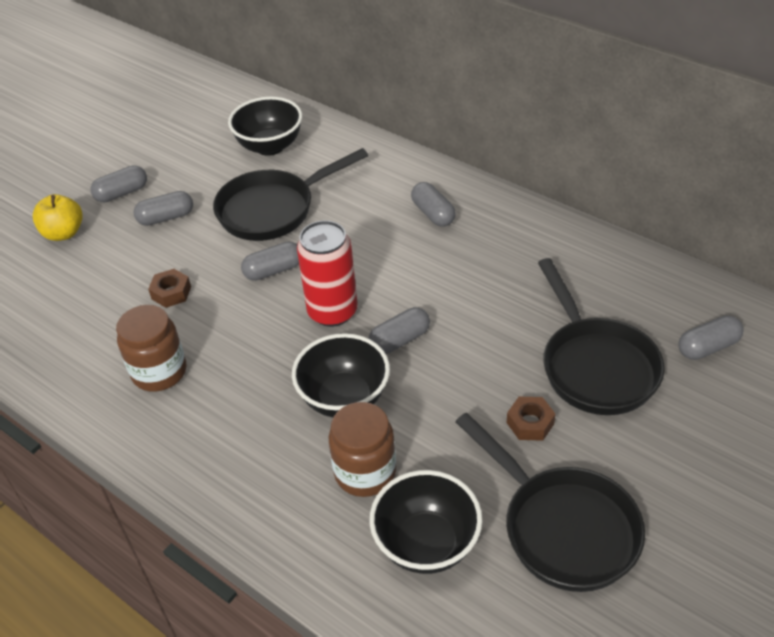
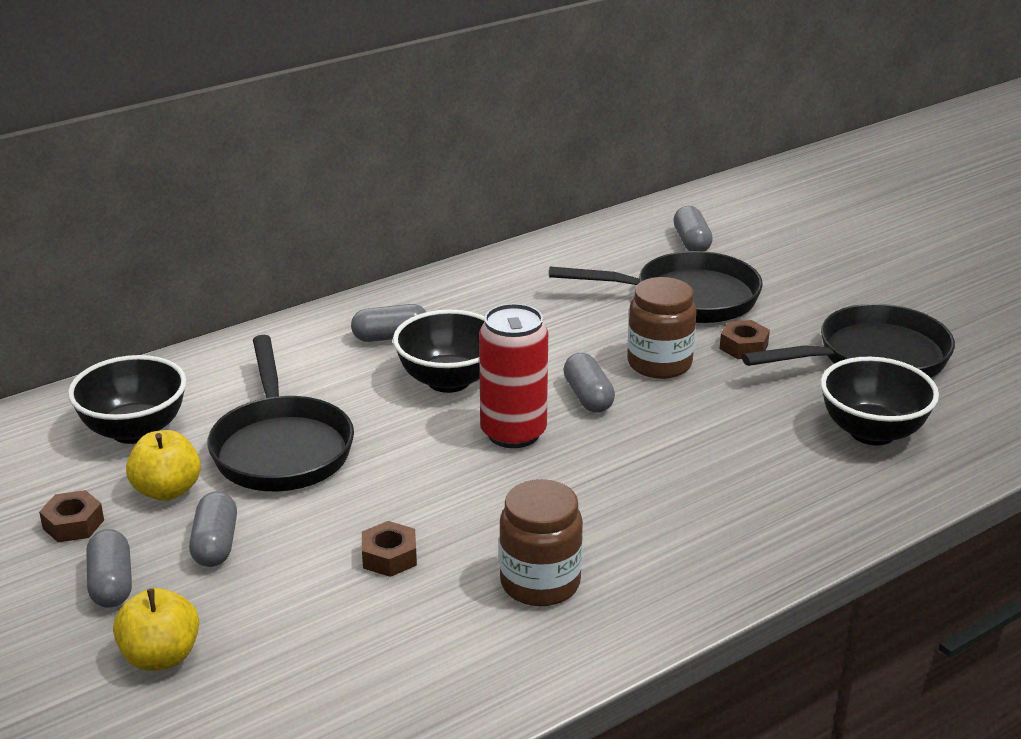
camera: 75 degrees left, 15 degrees down
grey capsule [241,242,299,281] -> none
black bowl [292,333,390,417] -> black bowl moved to [393,310,485,393]
brown jar [329,402,396,497] -> brown jar moved to [627,277,697,379]
none -> brown nut [39,490,104,542]
none -> yellow apple [126,430,201,501]

